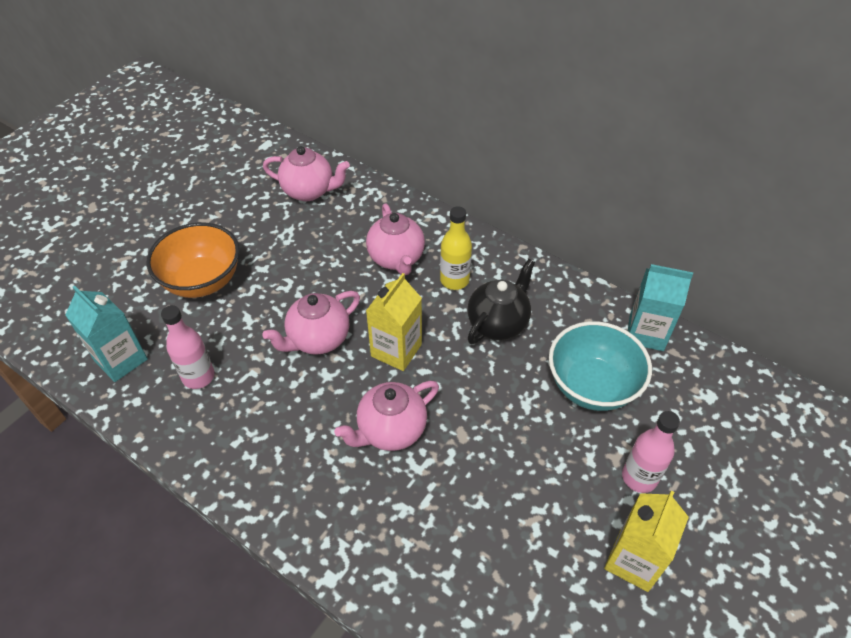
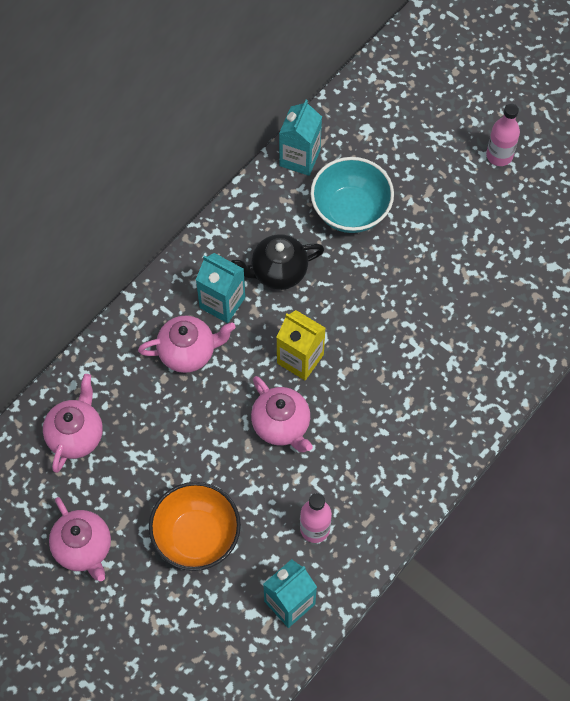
camera: 85 degrees left, 15 degrees up
pink teapot [334,381,439,451] -> pink teapot moved to [49,497,111,581]
yellow bottle [440,206,472,290] -> turquoise carton [196,253,245,323]
black teapot [468,259,535,344] -> black teapot turned 60 degrees counterclockwise [231,234,324,290]
yellow carton [604,490,689,592] -> none
pink bottle [622,411,680,493] -> pink bottle moved to [486,103,520,166]

